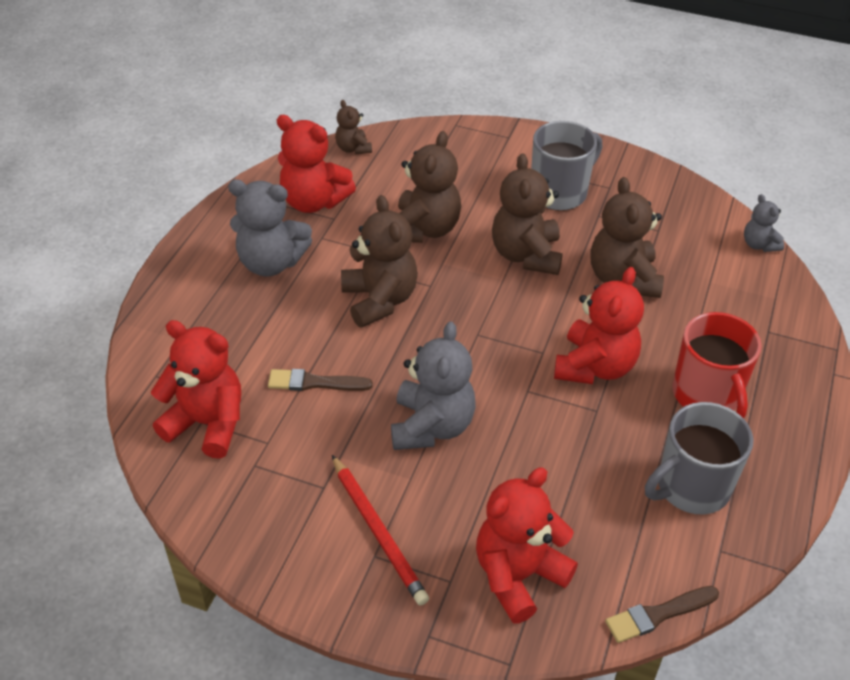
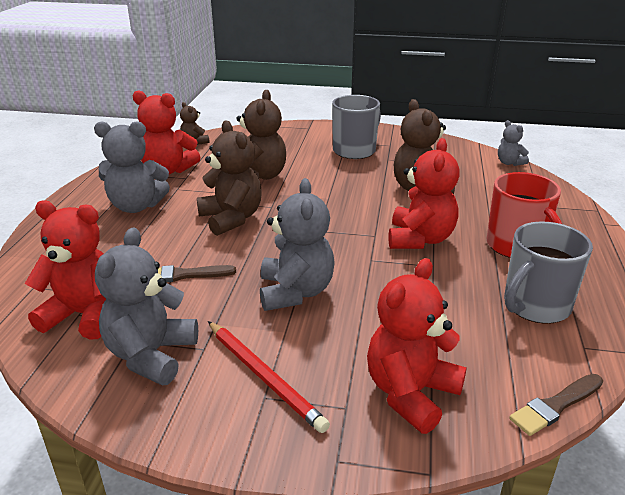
camera: 10 degrees left, 15 degrees down
brown teddy bear [492,153,563,275] -> none
none -> grey teddy bear [95,227,198,385]

